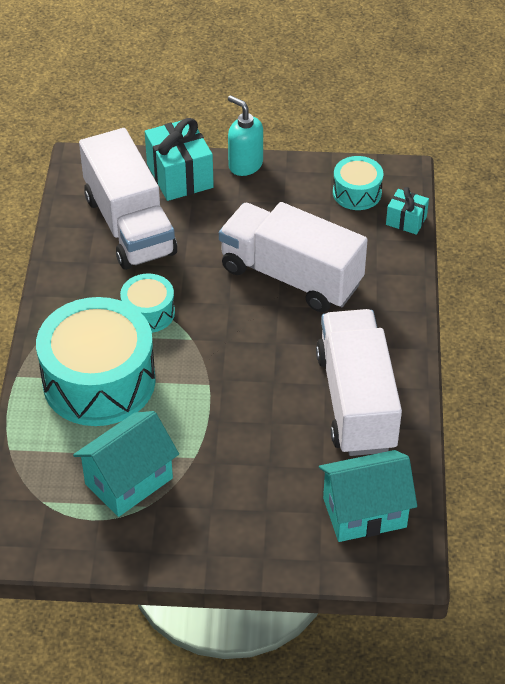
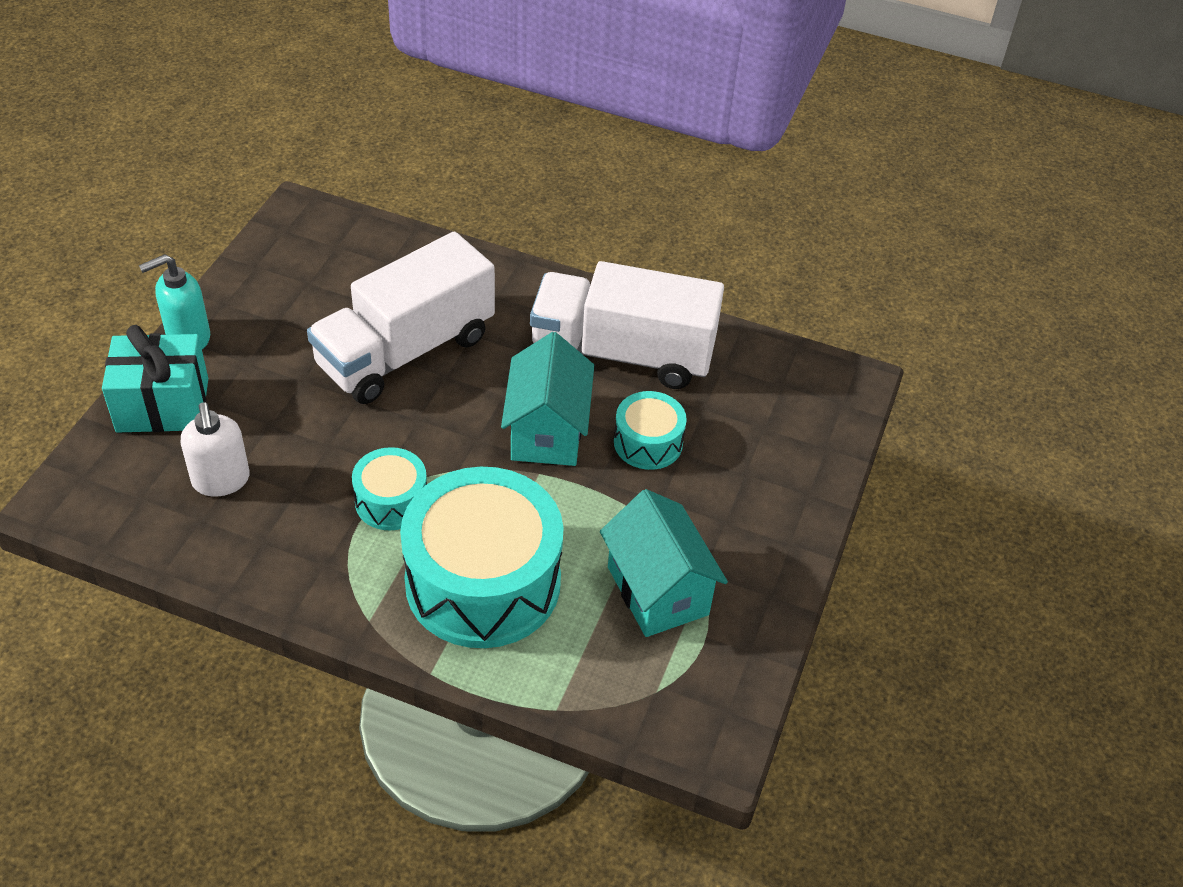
camera: 75 degrees left, 0 degrees up
white truck [79,128,177,270] -> white soap dispenser [181,402,250,496]
turquoise house [319,450,417,542] -> turquoise house moved to [501,332,594,466]
turquoise drum [333,156,383,210] -> turquoise drum moved to [614,391,687,470]
turquoise gift [386,187,429,235] -> none

